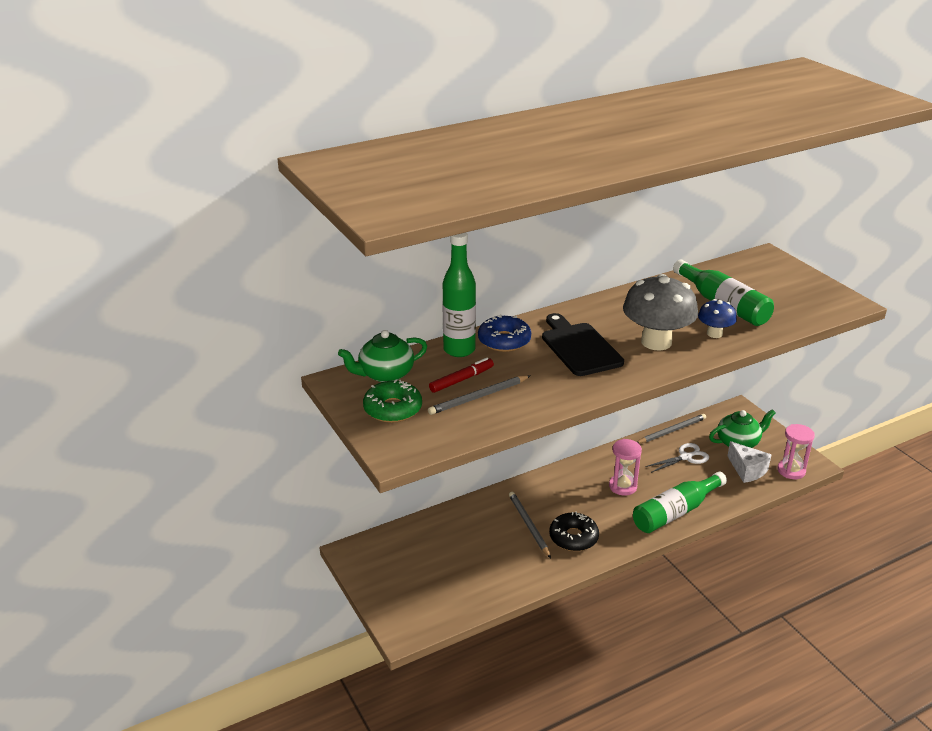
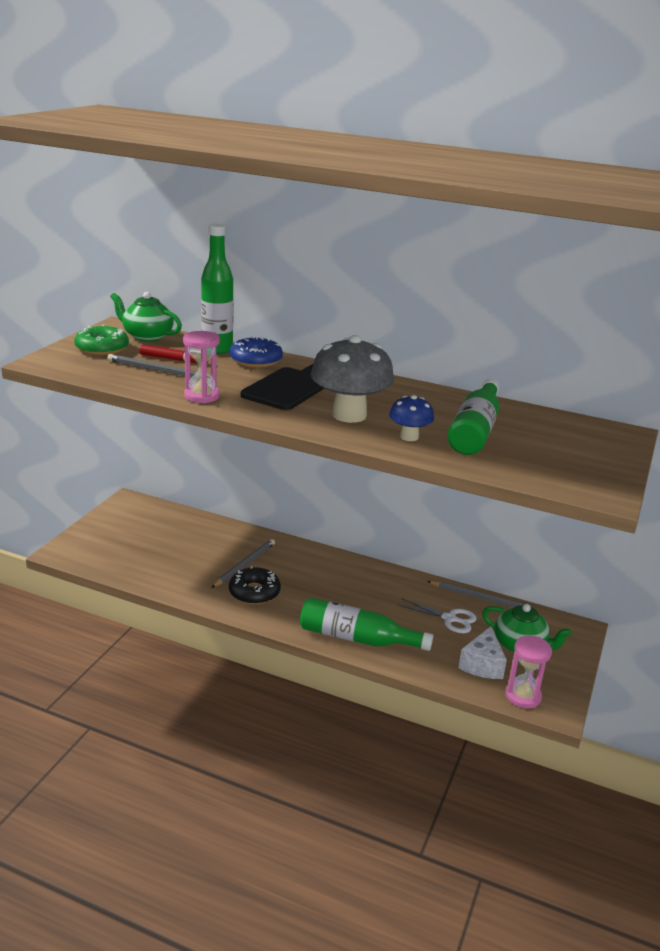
camera: 50 degrees right, 5 degrees down
pink hourglass [609,439,642,495] -> pink hourglass moved to [183,331,220,403]

